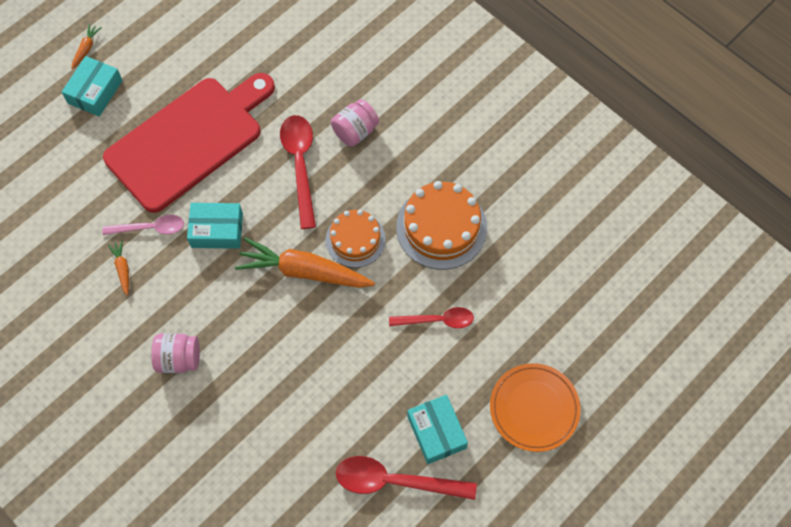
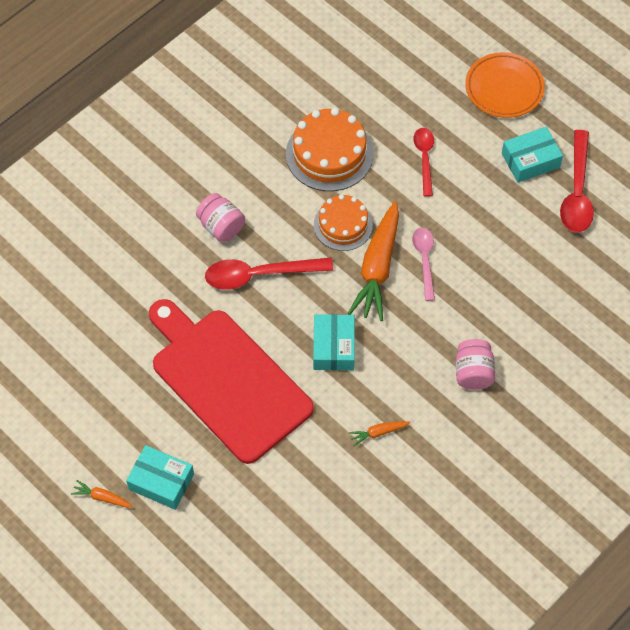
camera: 90 degrees left, 5 degrees down
pink spoon [102,215,184,235] -> pink spoon moved to [412,228,435,301]

